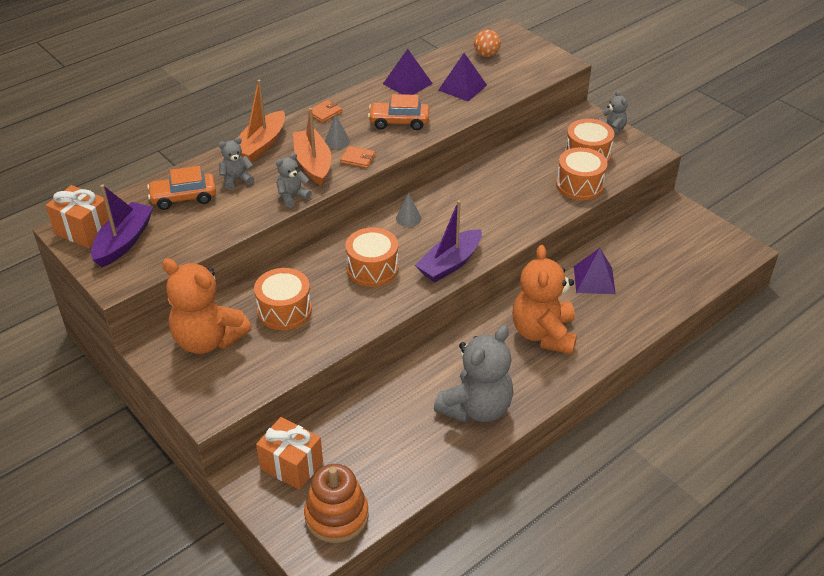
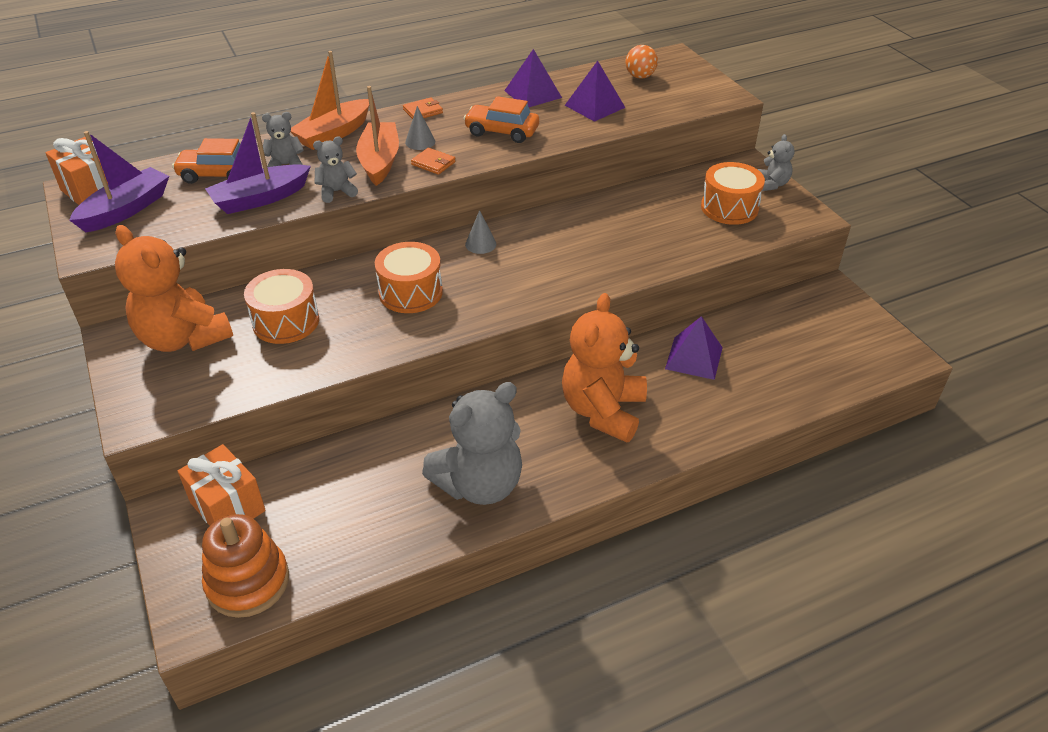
camera: 15 degrees right, 0 degrees up
purple boat [415,200,482,282] -> purple boat moved to [205,112,311,214]
orange drum [556,147,608,200] -> none

